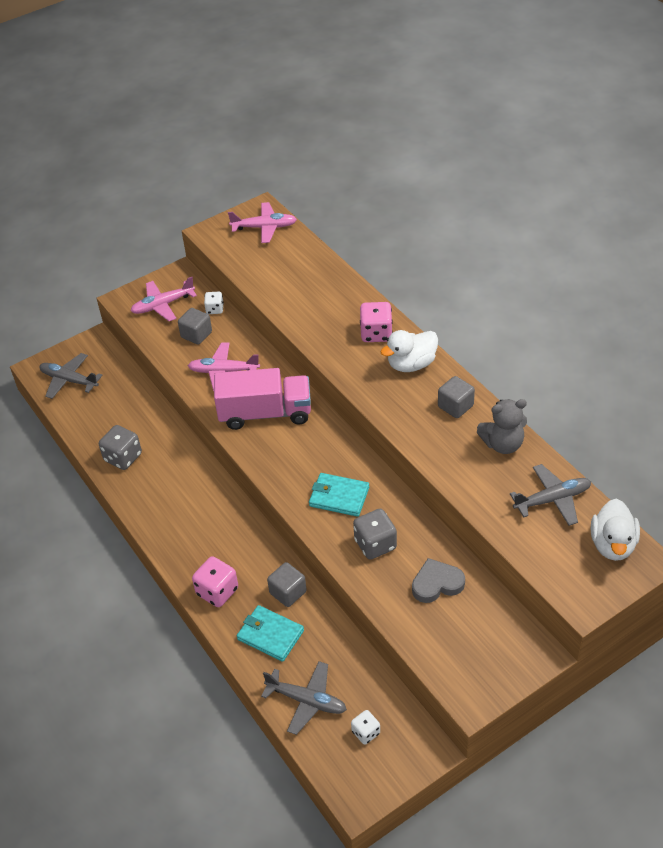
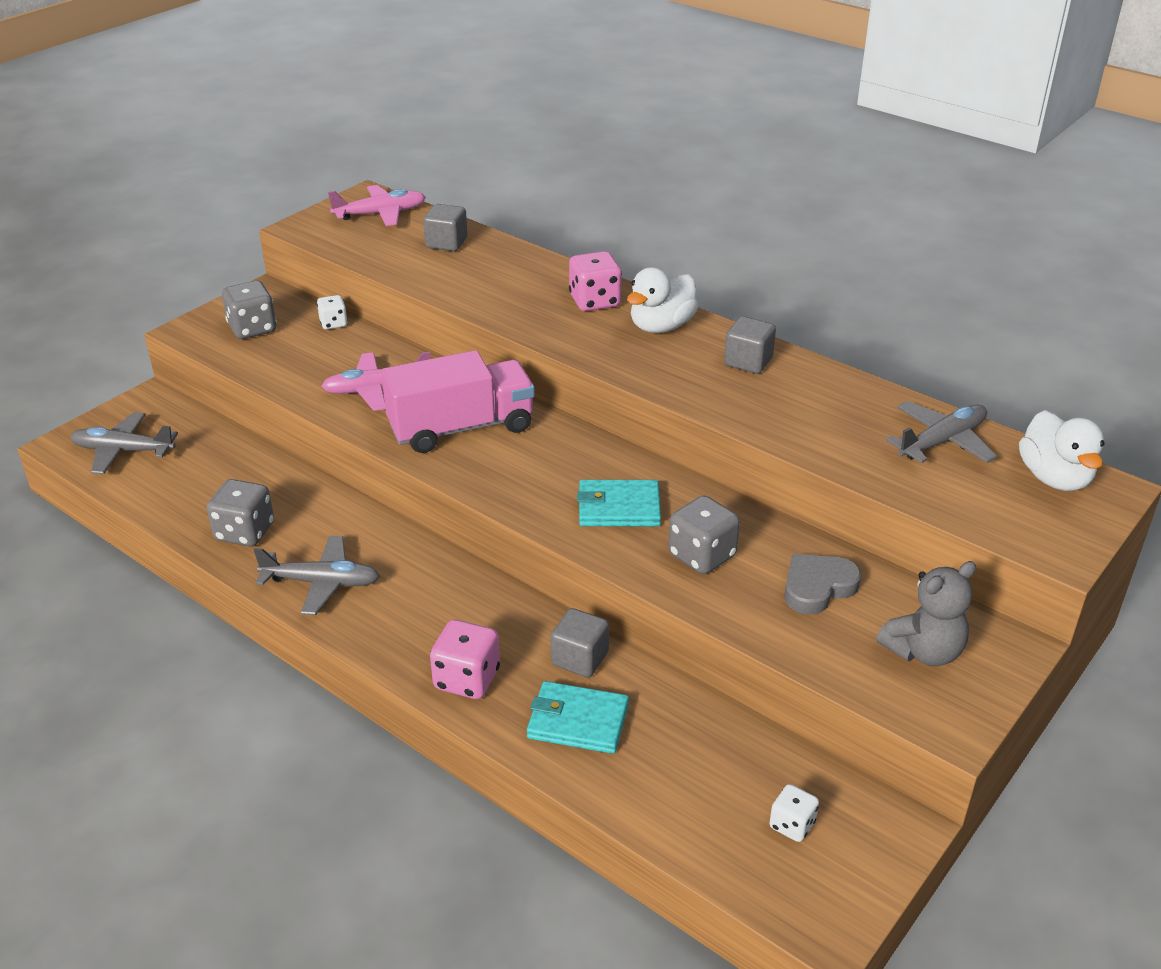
camera: 20 degrees left, 10 degrees down
pink plane [131,277,197,321] -> grey dice [222,280,277,339]
grey cube [178,308,212,345] -> grey cube moved to [423,204,467,251]
grey plane [261,661,347,735] -> grey plane moved to [254,536,380,615]
grey teddy bear [477,399,527,454] -> grey teddy bear moved to [876,561,976,666]

